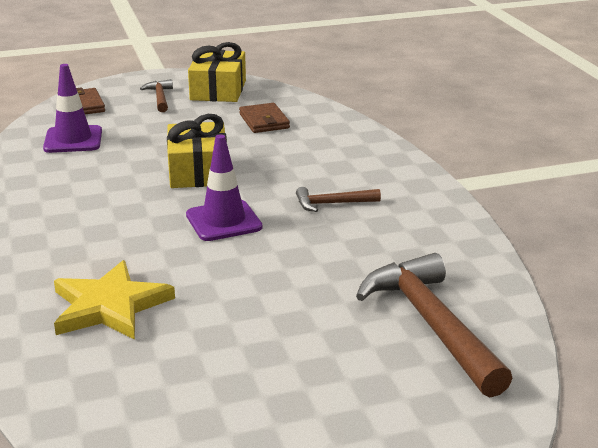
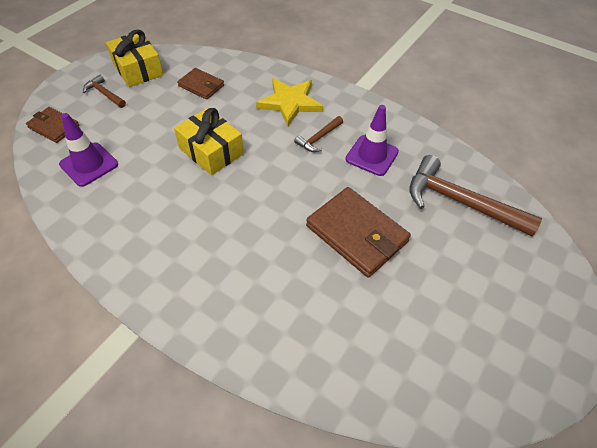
camera: 40 degrees left, 25 degrees up
yellow star [54,260,175,340] -> yellow star moved to [256,78,323,126]
purple traffic cone [186,134,263,241] -> purple traffic cone moved to [345,105,399,176]
none -> brown wallet [306,187,411,278]

